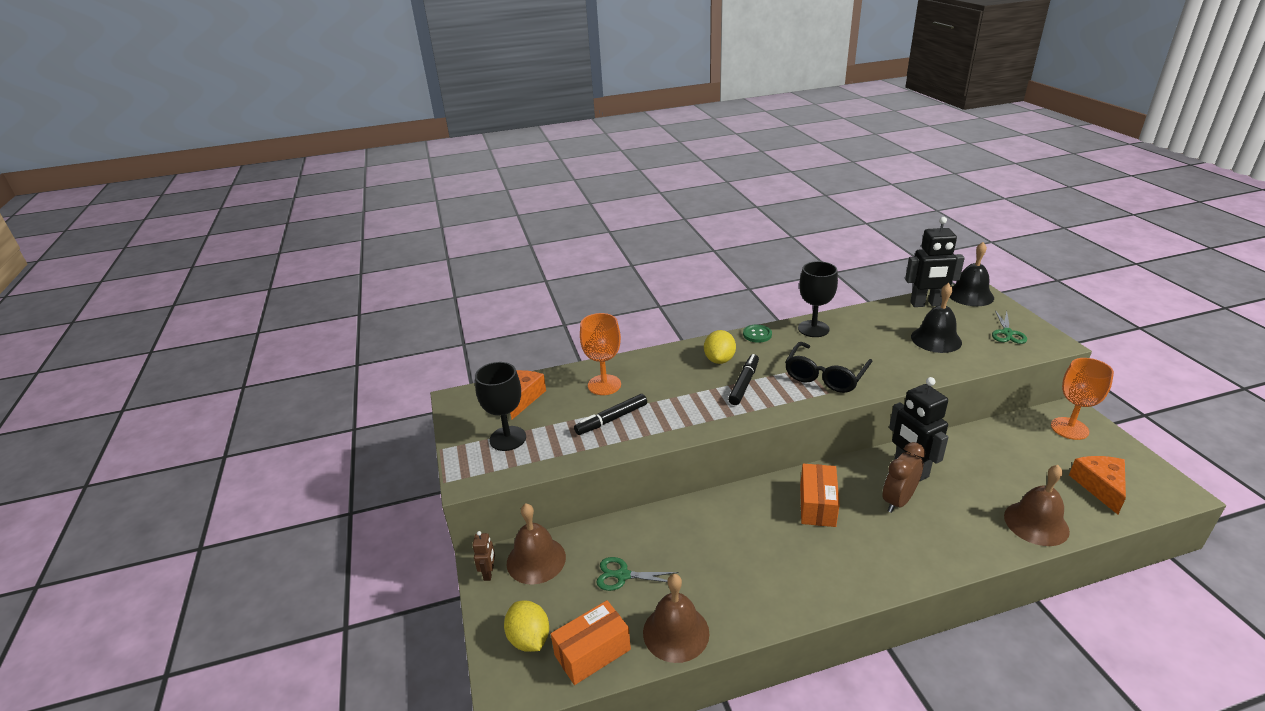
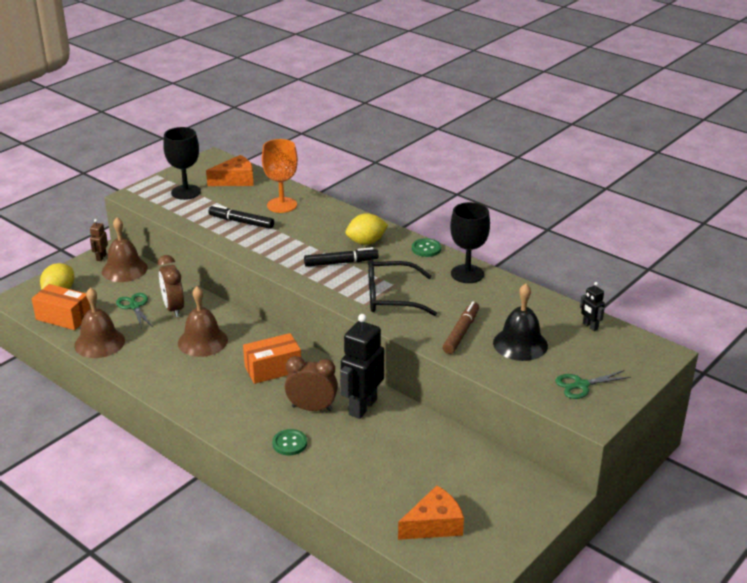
camera: 55 degrees right, 0 degrees up
brown robot [472,531,495,581] -> brown robot turned 135 degrees clockwise [90,219,108,261]
black robot [905,217,965,307] -> black robot [580,282,605,331], size x0.47
black bell [949,242,994,306] -> none
brown bell [1004,465,1070,546] -> brown bell moved to [178,286,228,357]
orange goblet [1051,358,1114,440] -> none
none -> brown clock [158,255,184,317]
none -> green button [272,429,307,455]
none -> brown marker [443,301,479,354]

